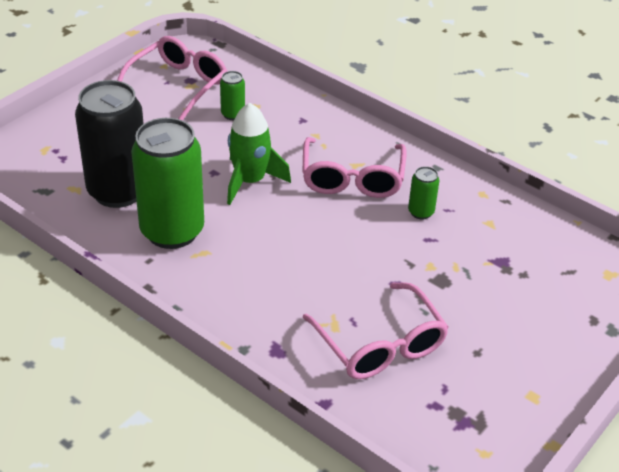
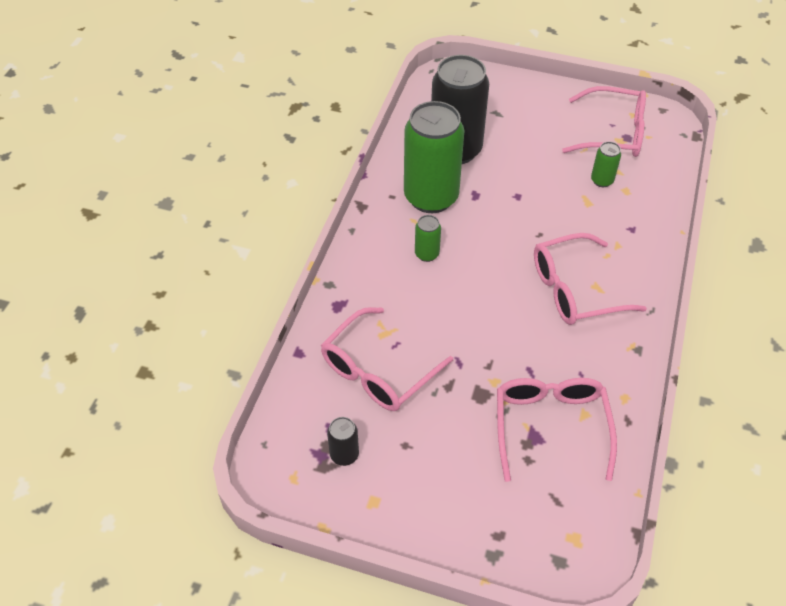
camera: 70 degrees right, 10 degrees up
green rocket [227,103,291,205] -> none
green can [408,166,439,219] -> green can moved to [415,215,441,262]
none -> black can [327,417,359,466]
none -> pink glasses [497,378,617,482]

